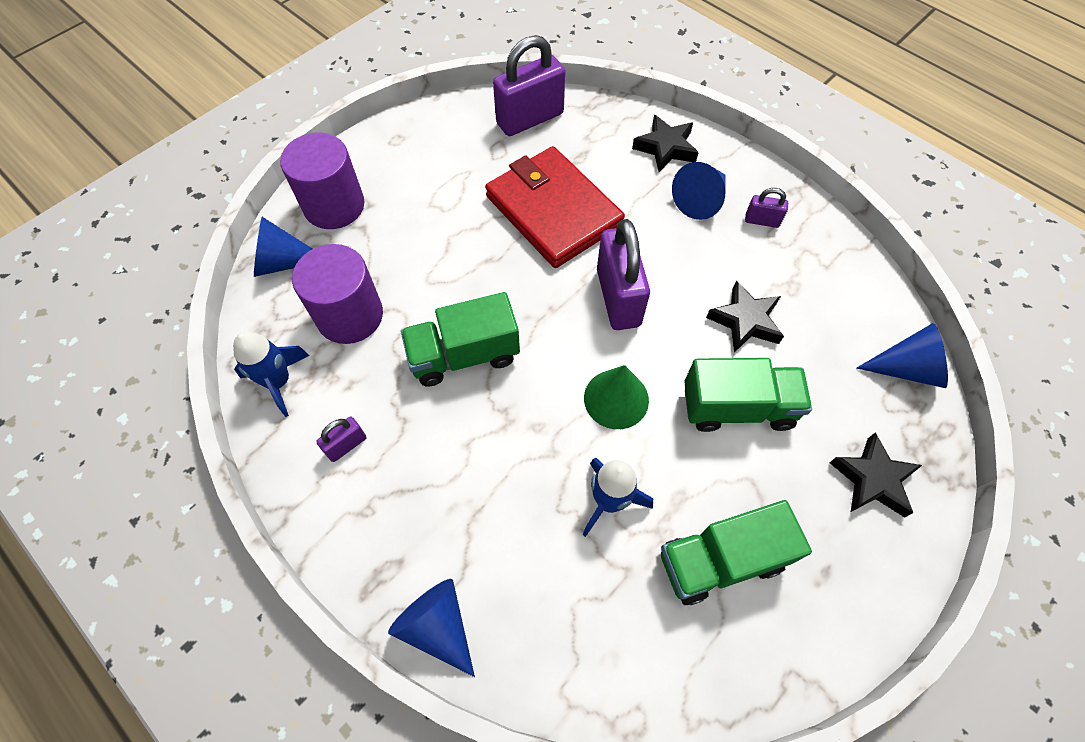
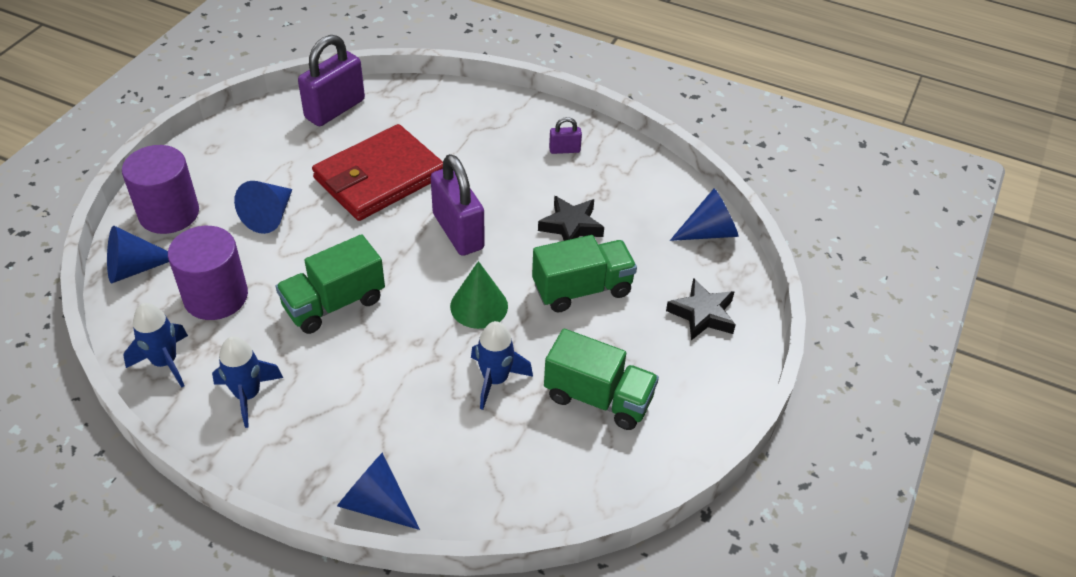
camera: 20 degrees left, 15 degrees down
purple padlock [316,417,366,462] -> blue rocket [212,336,283,428]
red wallet [485,146,625,268] -> red wallet turned 75 degrees counterclockwise [312,124,443,221]
black star [632,115,699,172] -> none
green truck [661,500,812,605] -> green truck turned 120 degrees counterclockwise [544,329,659,430]
blue cone [672,162,726,220] -> blue cone moved to [234,181,293,234]

